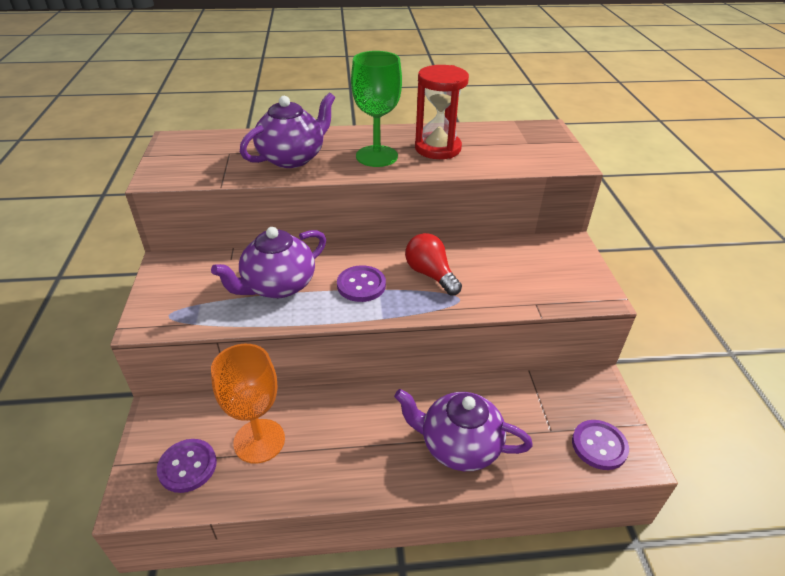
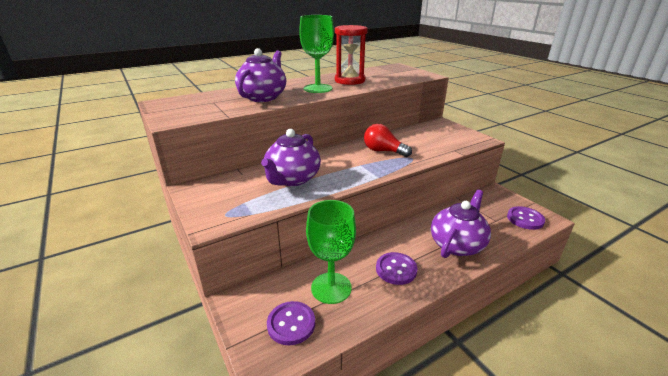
camera: 25 degrees left, 10 degrees down
orange goblet [211,344,285,464] -> green goblet [306,200,356,304]
purple button [337,265,386,302] -> purple button moved to [376,252,417,285]
purple teapot [394,389,533,471] -> purple teapot turned 135 degrees clockwise [431,190,491,258]

